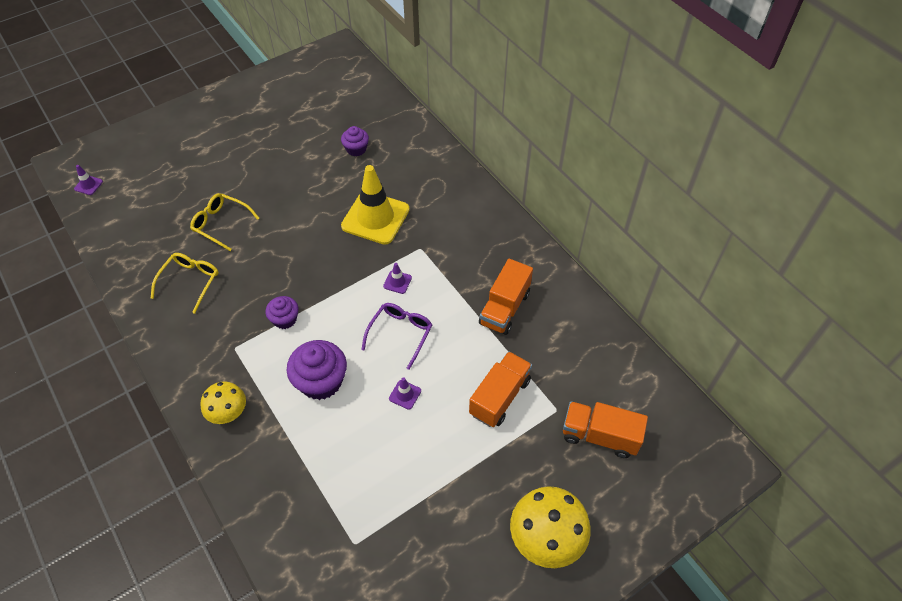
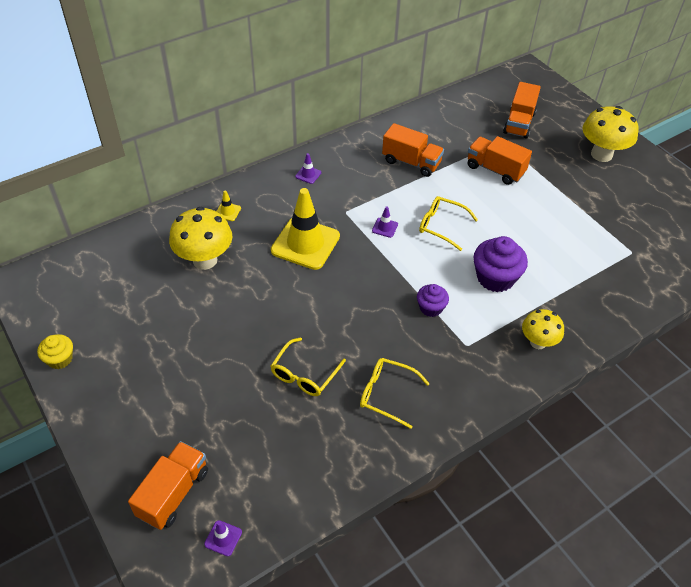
camera: 90 degrees left, 5 degrees down
purple cupcake [341,126,369,156] -> yellow mushroom [169,207,232,270]
purple glasses [361,303,432,370] -> yellow glasses [419,196,478,251]
purple traffic cone [389,377,421,410] -> purple traffic cone moved to [295,153,321,184]
none -> yellow cupcake [37,334,73,369]
none -> orange truck [128,441,208,530]
none -> yellow traffic cone [216,190,241,221]

